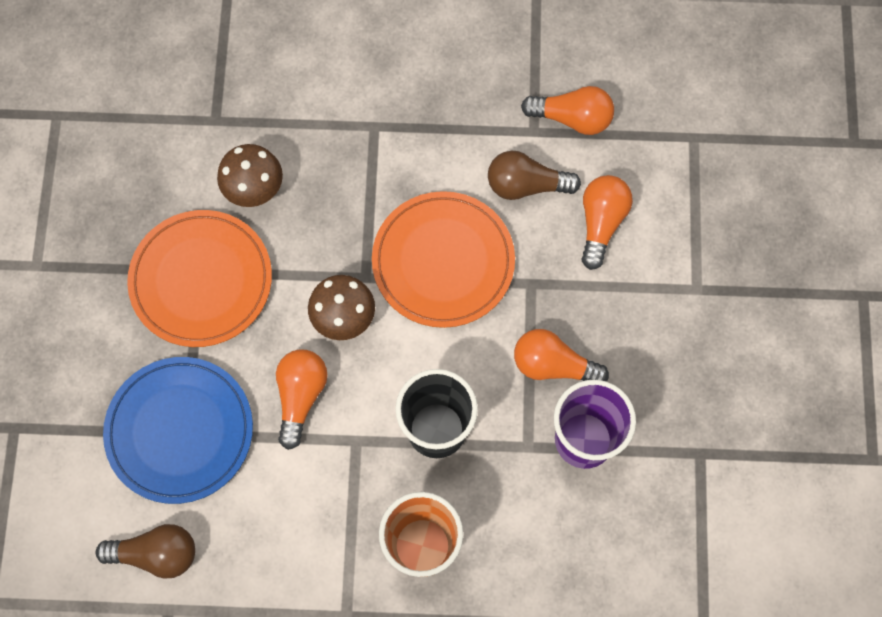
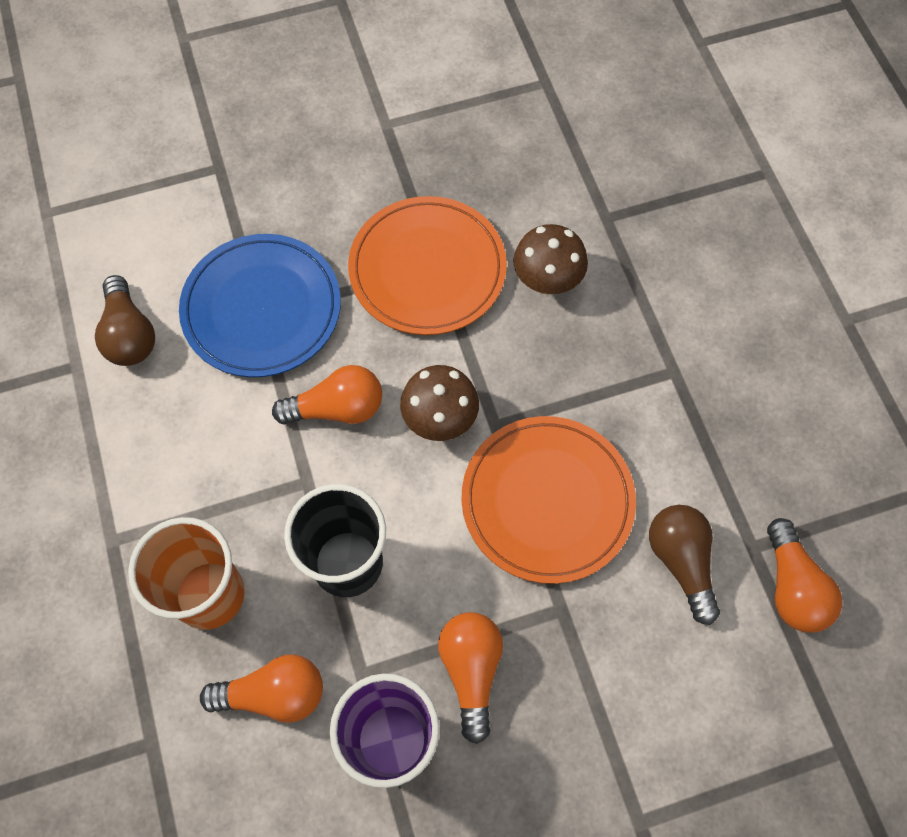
camera: 70 degrees right, 5 degrees down
orange light bulb [581,175,633,270] -> orange light bulb moved to [200,655,323,723]

